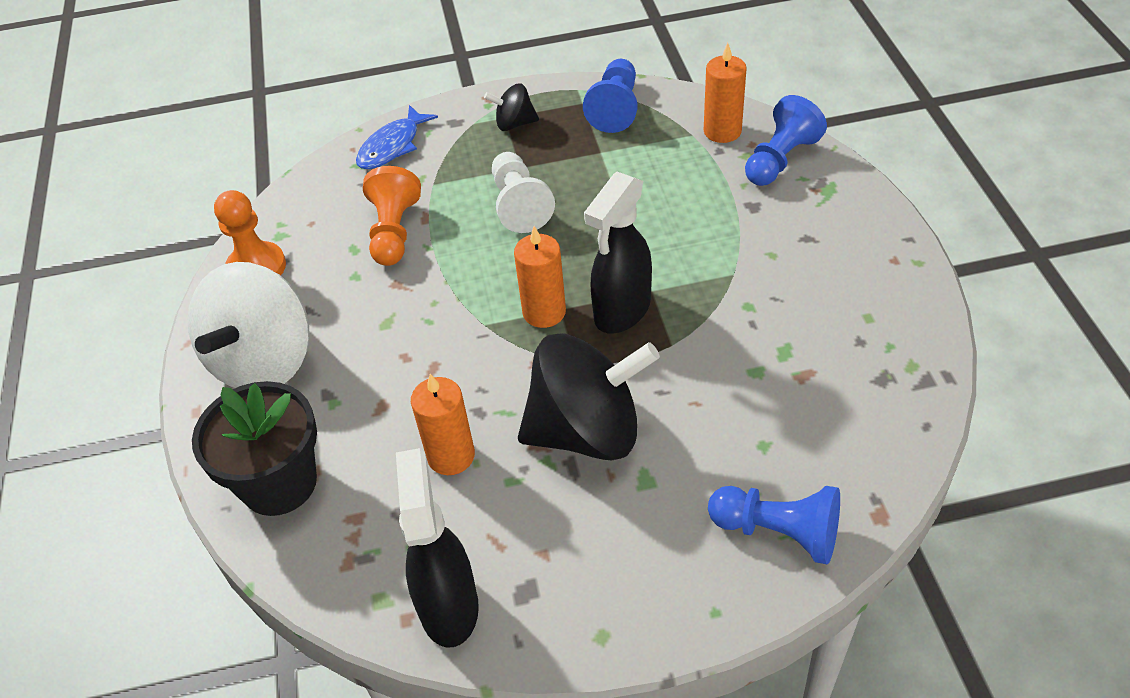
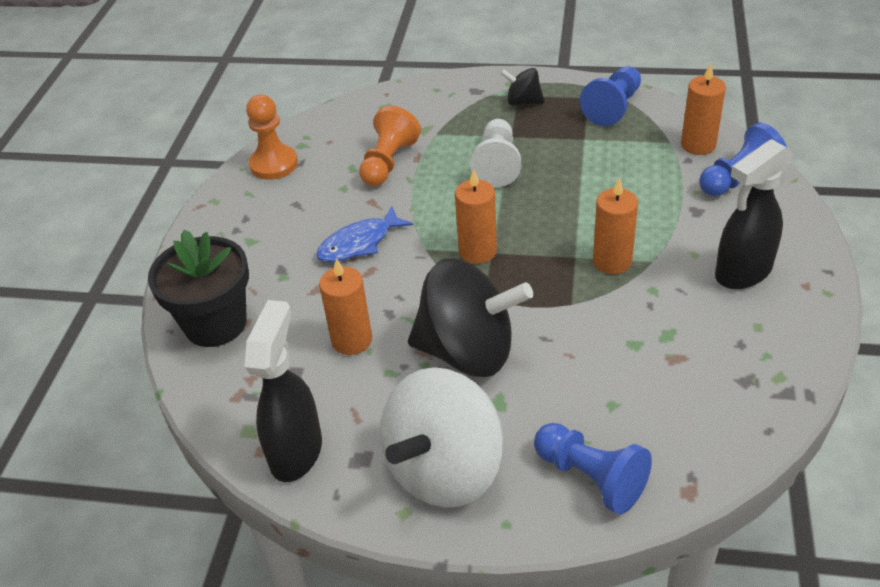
camera: 20 degrees right, 5 degrees down
white spinning top [187,262,310,388] -> white spinning top moved to [380,367,504,508]
blue fish [356,105,438,169] -> blue fish moved to [316,206,413,262]
black spray bottle [584,172,652,334] -> black spray bottle moved to [715,139,794,289]
none -> orange candle [593,178,638,274]

